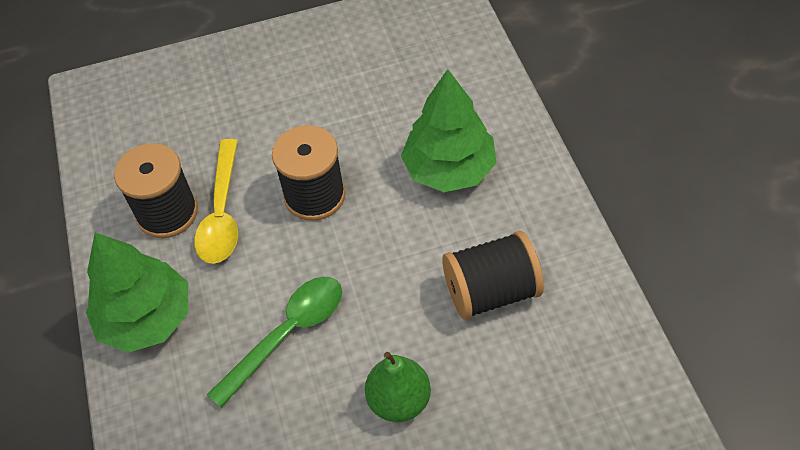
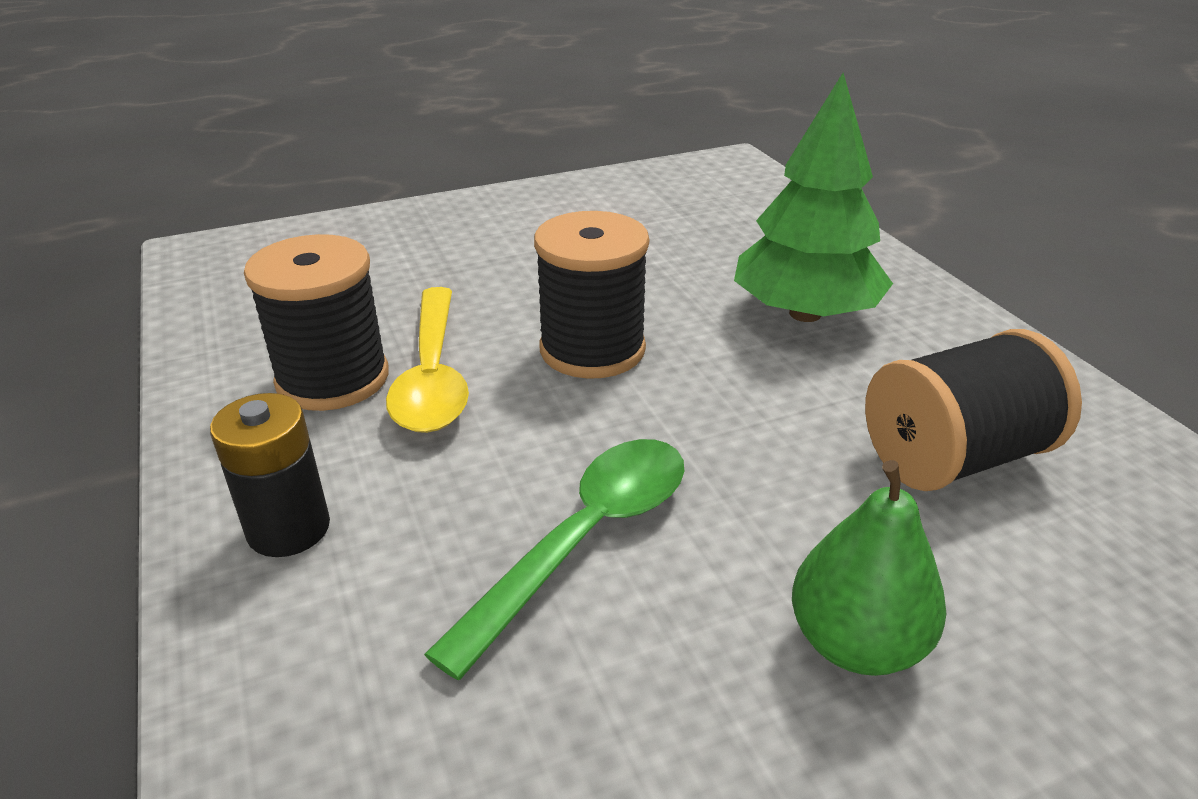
camera: 10 degrees left, 20 degrees down
green tree [86,233,188,353] -> black battery [210,393,330,557]

